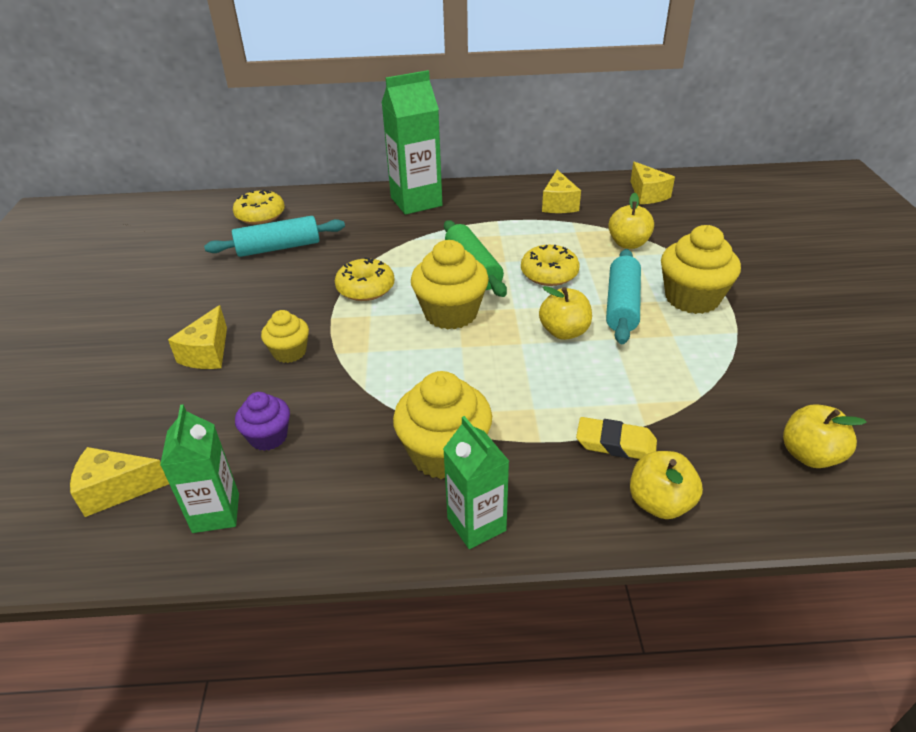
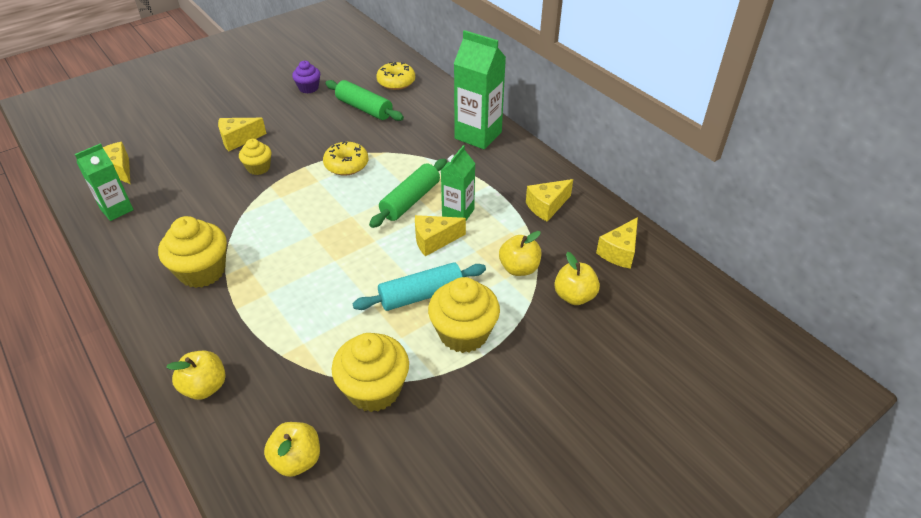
camera: 55 degrees right, 5 degrees up
turquoise rolling pin [204,216,345,257] -> green rolling pin [326,80,404,121]
purple cupcake [235,392,290,451] -> purple cupcake moved to [292,61,320,93]
yellow cupcake [411,240,489,329] -> yellow cupcake moved to [331,333,409,412]
green carton [443,416,509,549] -> green carton moved to [441,145,475,220]
yellow donut [521,245,580,286] -> yellow cheese [415,215,466,256]
yellow apple [539,286,592,340] -> yellow apple moved to [554,252,600,305]
yellow eraser [576,417,657,459] -> none

